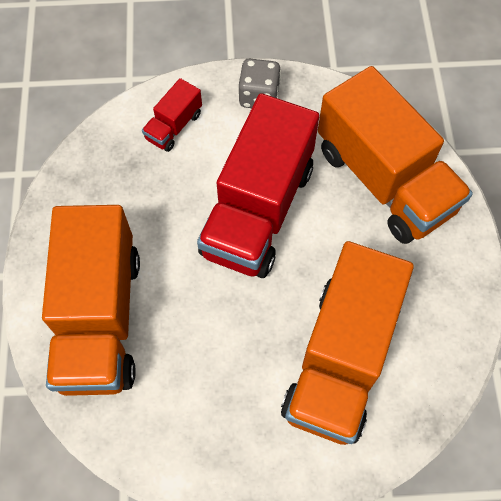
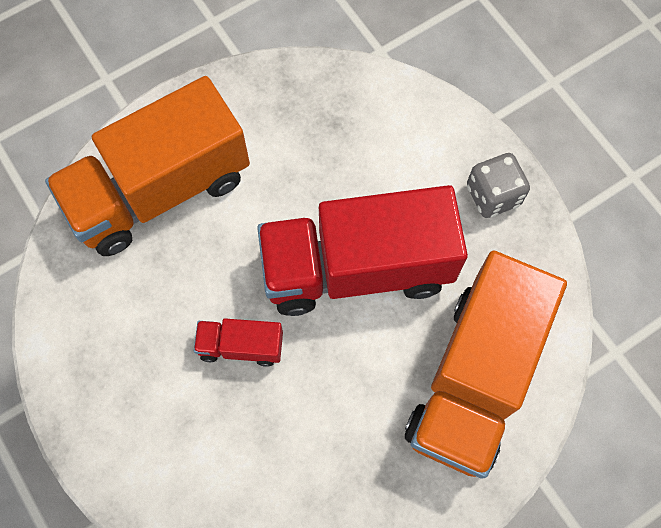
camera: 60 degrees right, 5 degrees up
red truck [142,78,202,152] -> red truck moved to [194,319,283,367]
orange truck [281,241,414,445] -> none

